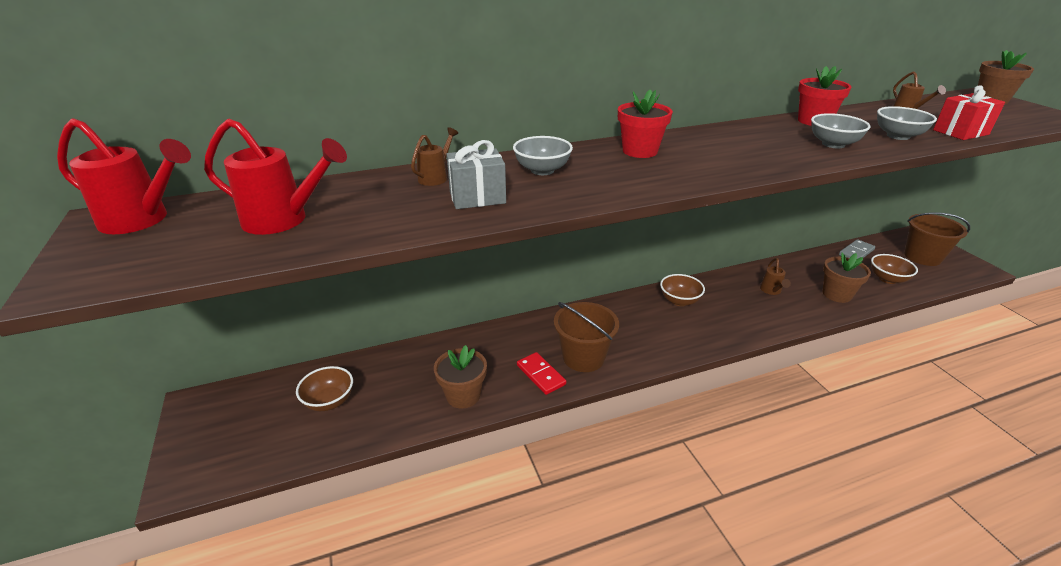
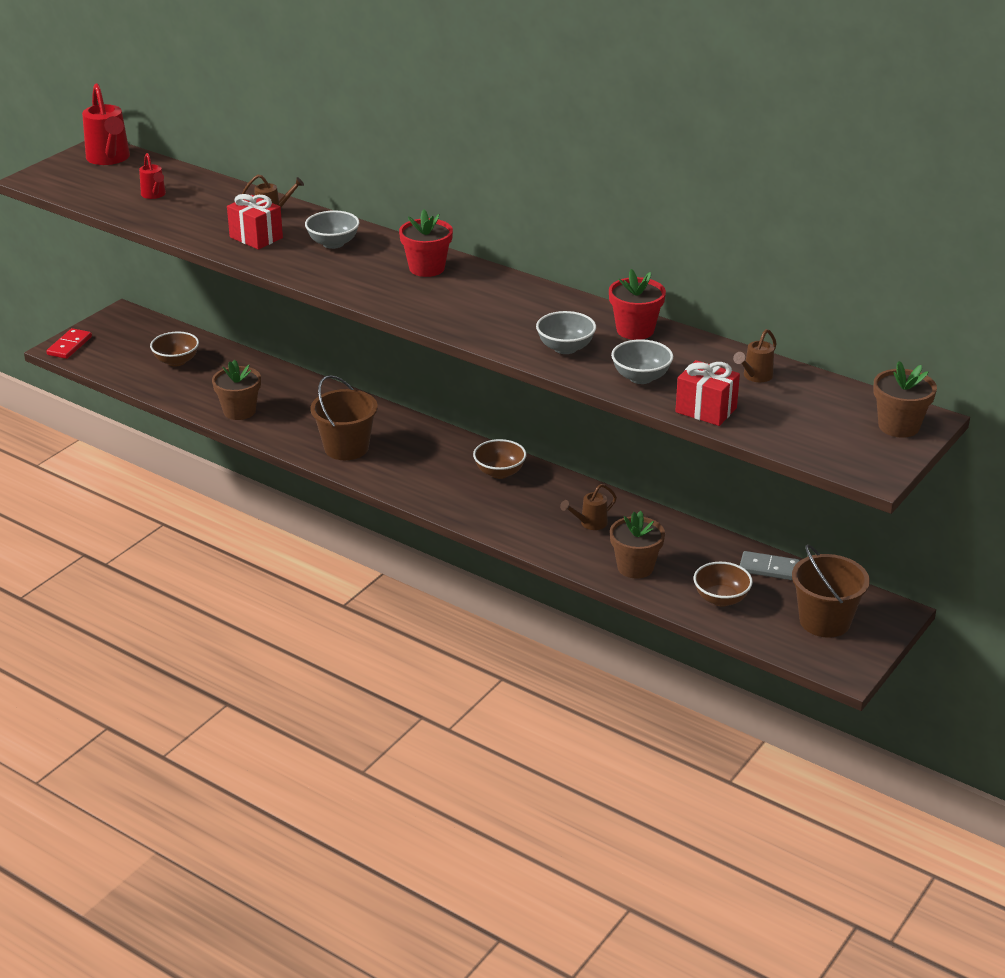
camera: 55 degrees right, 0 degrees up
red watering can [204,119,347,235] -> red watering can [139,153,166,199], size x0.55
grey gift [446,140,506,209] -> red gift [227,194,283,250]
red domino [517,352,566,395] -> red domino moved to [46,328,92,359]

